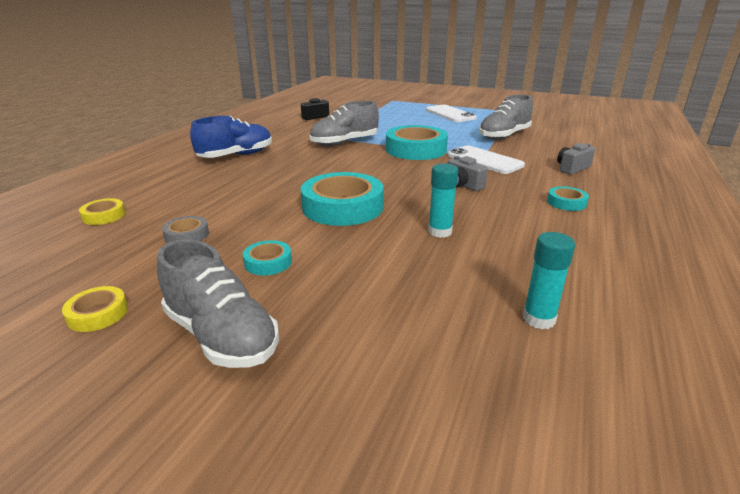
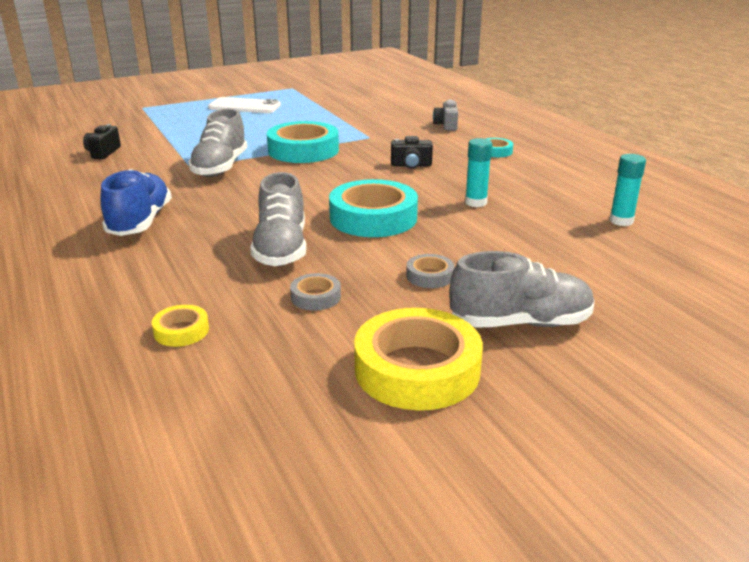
camera: 50 degrees left, 0 degrees up
yellow tape [62,286,128,332] -> yellow tape [354,308,483,410], size x2.15
turquoise tape [243,240,292,276] -> grey tape [406,254,455,288]
white phone [448,145,525,174] -> none
grey camera [448,156,488,191] -> black camera [391,136,433,169]
grey shoe [479,95,533,140] -> grey shoe moved to [250,172,306,266]

